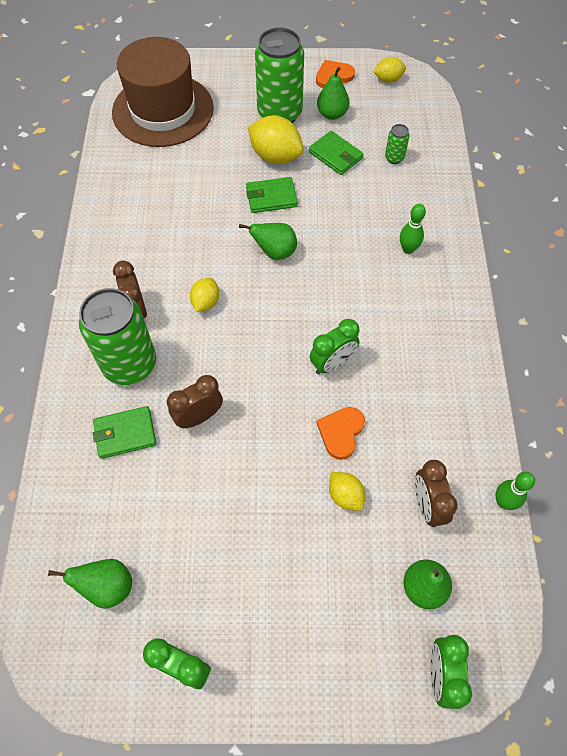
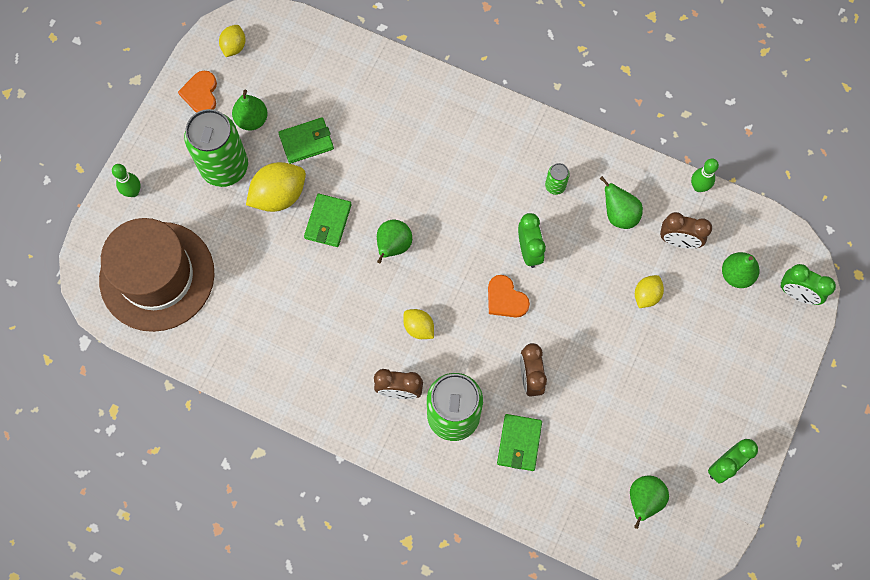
camera: 65 degrees left, 10 degrees up
orange heart [317,407,365,460] -> orange heart moved to [488,275,530,317]
yellow lemon [329,472,365,511] -> yellow lemon turned 45 degrees counterclockwise [635,275,664,308]
green can [385,124,410,164] -> green can moved to [545,163,570,195]
green bowling pin [400,204,426,254] -> green bowling pin moved to [112,164,141,197]
none -> green pear [599,176,643,229]

